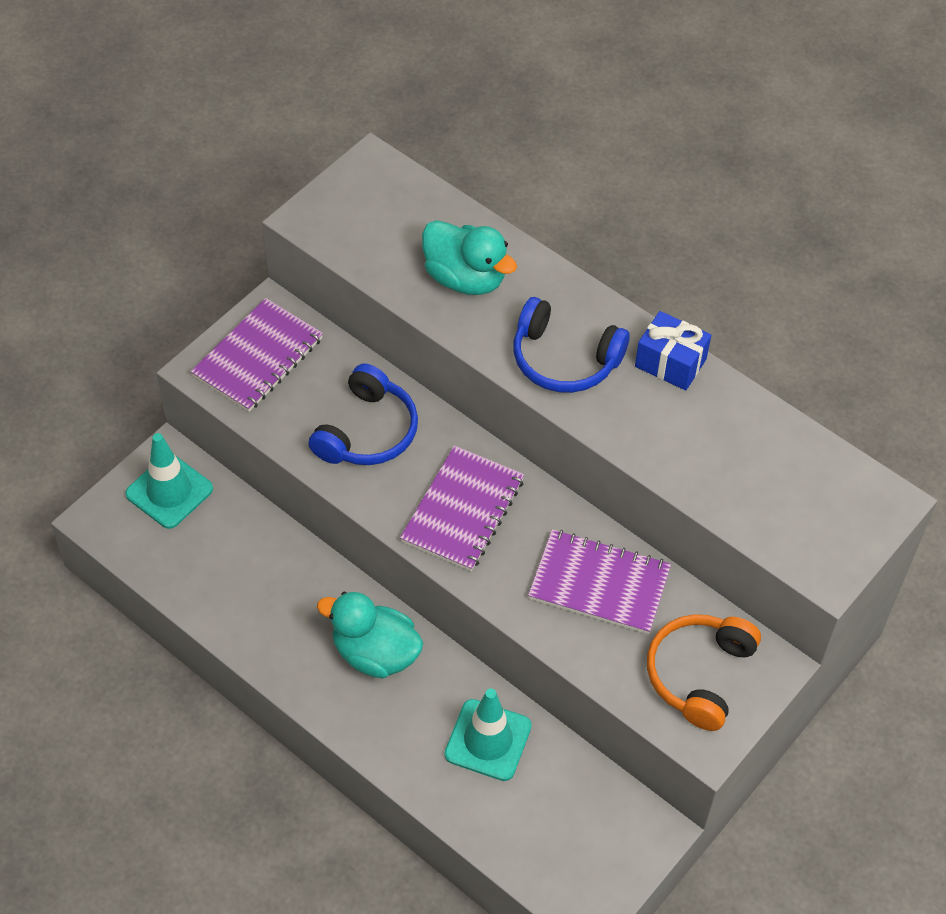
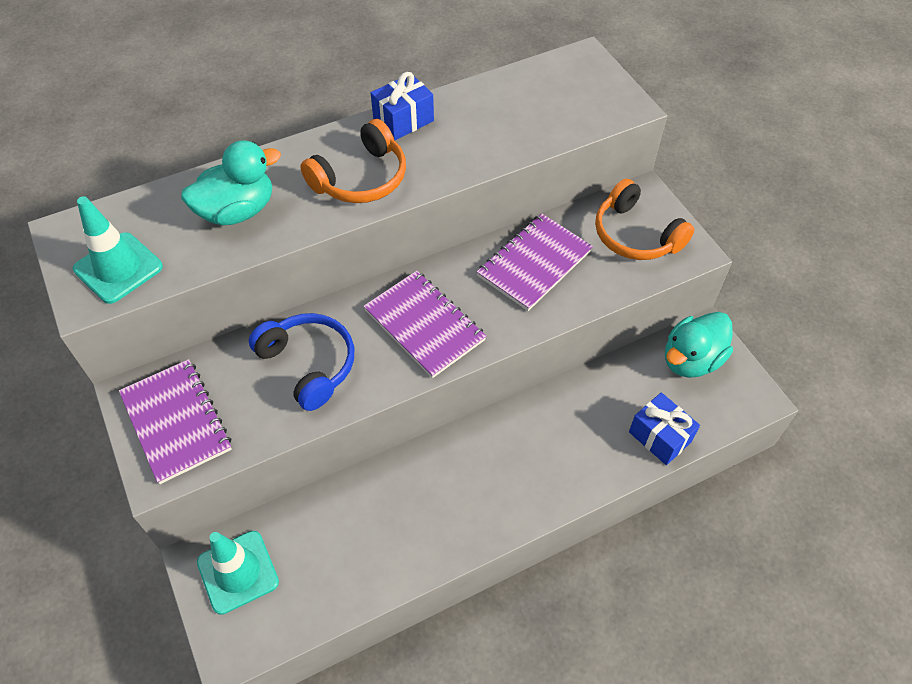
camera: 65 degrees left, 0 degrees up
turquoise duck [317,592,423,679] -> turquoise duck moved to [665,312,733,378]
turquoise traffic cone [445,689,532,781] -> turquoise traffic cone moved to [73,196,163,304]
blue headphones [513,297,630,393] -> orange headphones [300,119,406,203]
none -> blue gift [629,392,700,465]

